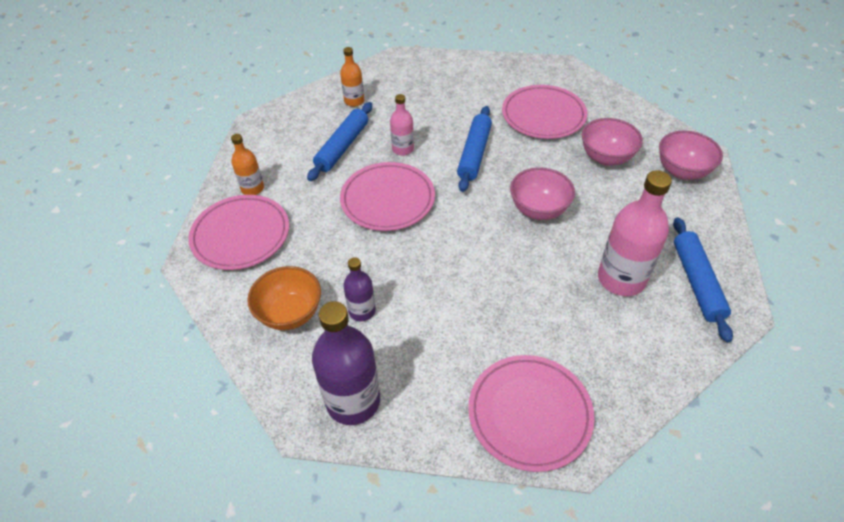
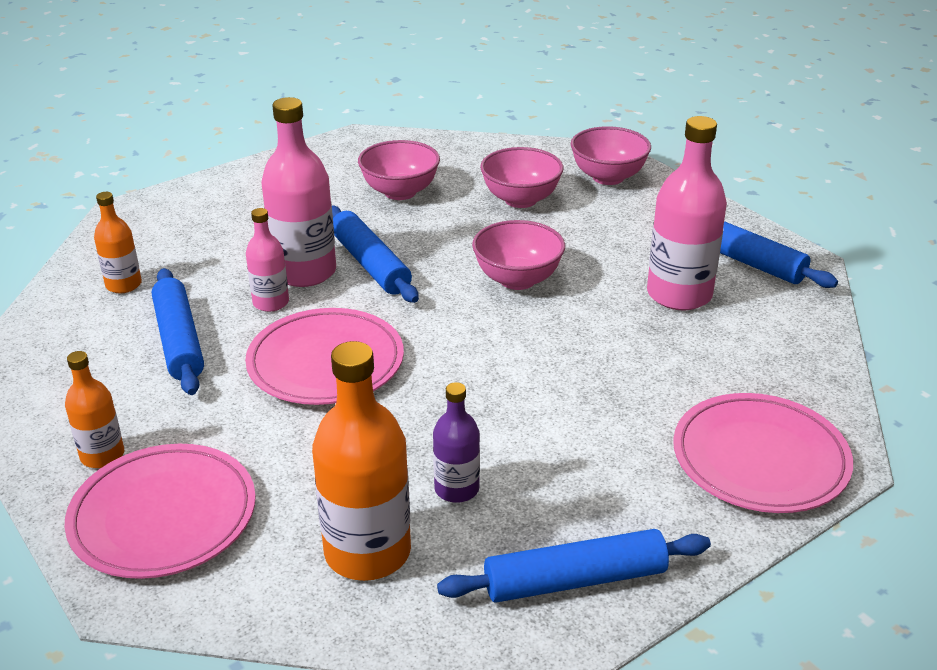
camera: 45 degrees left, 15 degrees down
orange bowl [247,266,321,330] -> orange bottle [312,341,411,581]
purple bottle [312,301,380,425] -> blue rolling pin [437,529,711,603]
pink plate [502,85,587,139] -> pink bowl [358,140,440,200]
none -> pink bottle [261,97,336,287]

